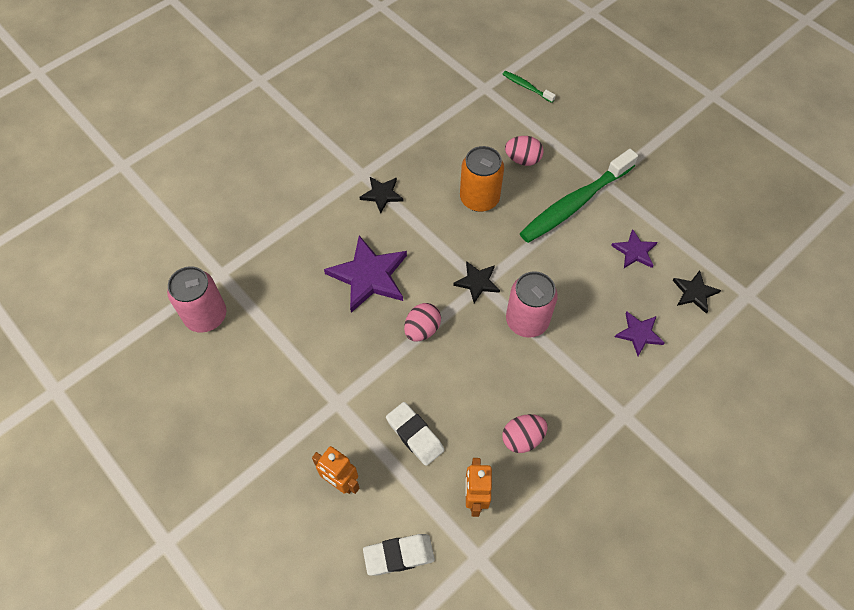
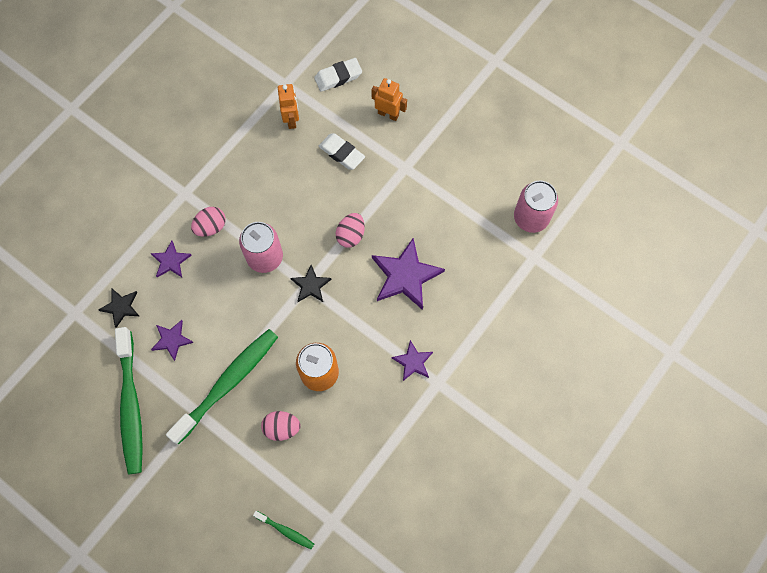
camera: 170 degrees right, 10 degrees up
black star [359,177,403,214] -> purple star [392,340,433,381]
pink egg [502,414,547,453] -> pink egg moved to [191,207,226,237]
none -> green toothbrush [115,327,143,474]

